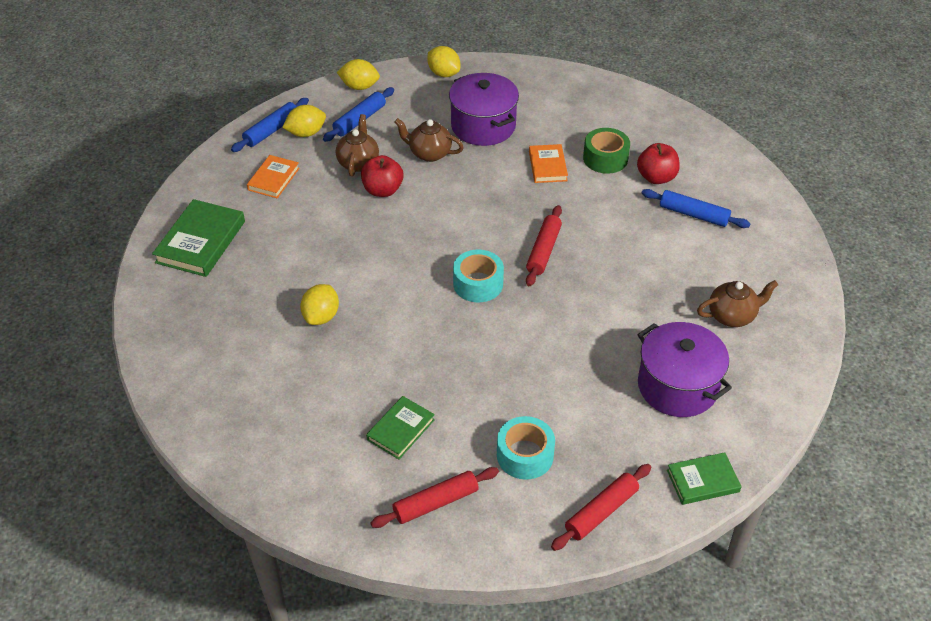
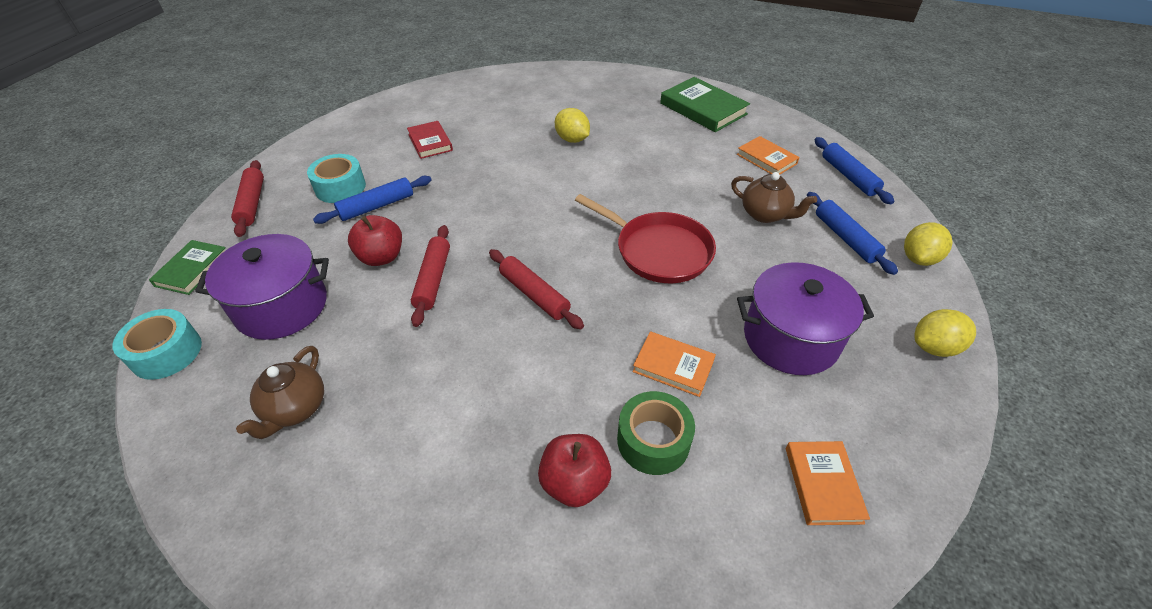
camera: 120 degrees right, 0 degrees up
yellow lemon [282,105,326,137] -> none
red apple [361,155,403,197] -> red apple moved to [348,215,402,266]
green book [366,396,435,459] -> red book [407,121,453,159]
red rolling pin [370,467,499,528] -> red rolling pin moved to [411,225,450,327]
brown teapot [395,118,464,162] -> none
turquoise tape [453,250,504,302] -> turquoise tape moved to [112,309,202,380]
blue rolling pin [641,189,751,228] -> blue rolling pin moved to [313,176,431,224]
none -> red pan [575,194,716,283]
none -> orange book [786,441,870,525]

